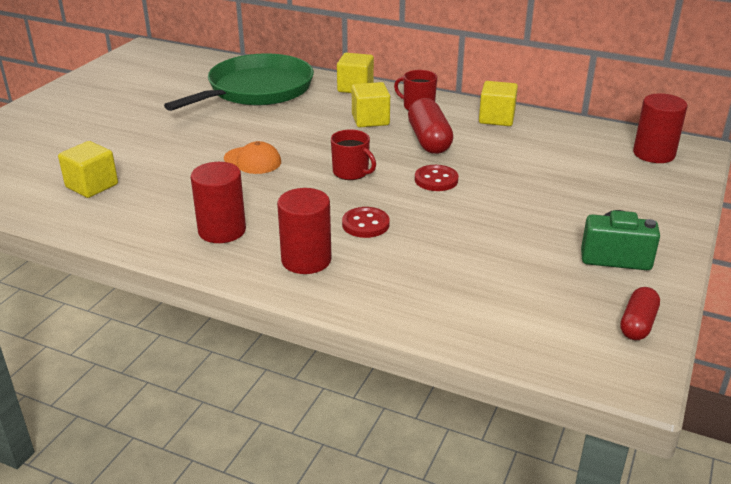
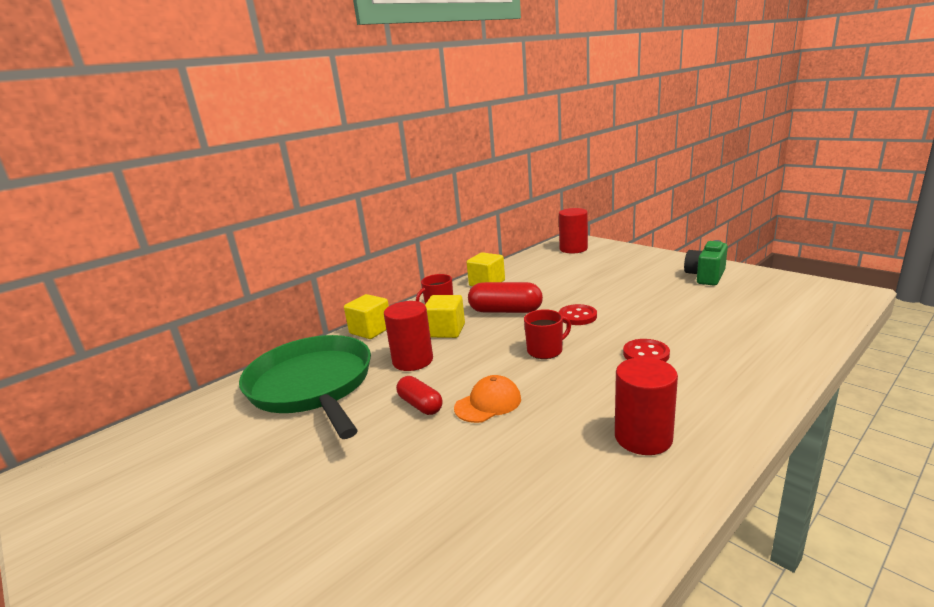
camera: 65 degrees left, 10 degrees down
yellow cube [58,141,118,198] -> none
red cylinder [277,188,332,274] -> red cylinder moved to [384,301,433,371]
red capsule [620,287,660,340] -> red capsule moved to [396,376,443,415]

